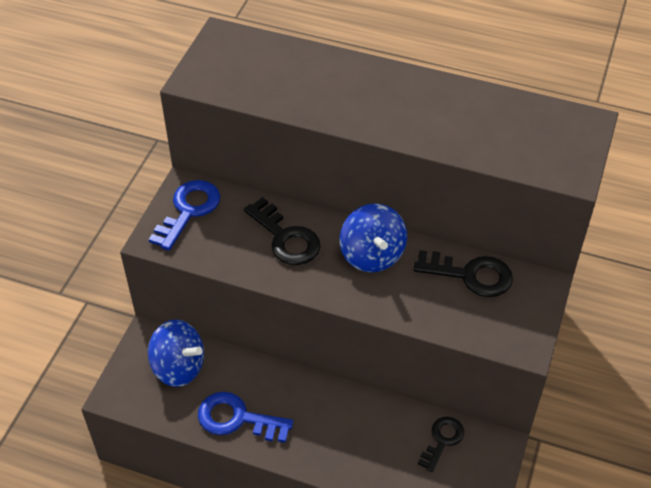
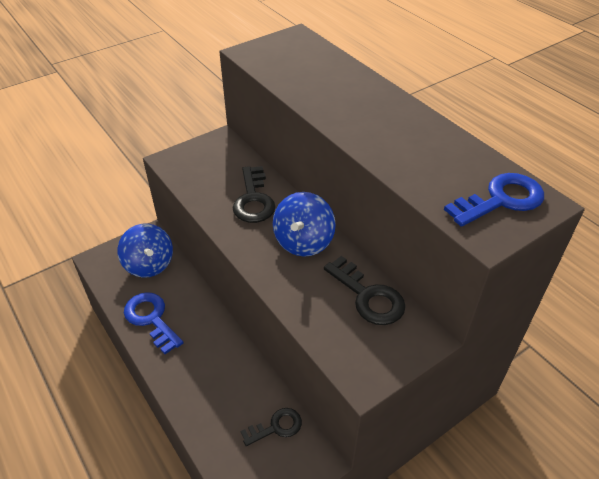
camera: 35 degrees right, 5 degrees down
blue key [149,180,220,251] -> blue key moved to [444,173,544,227]

